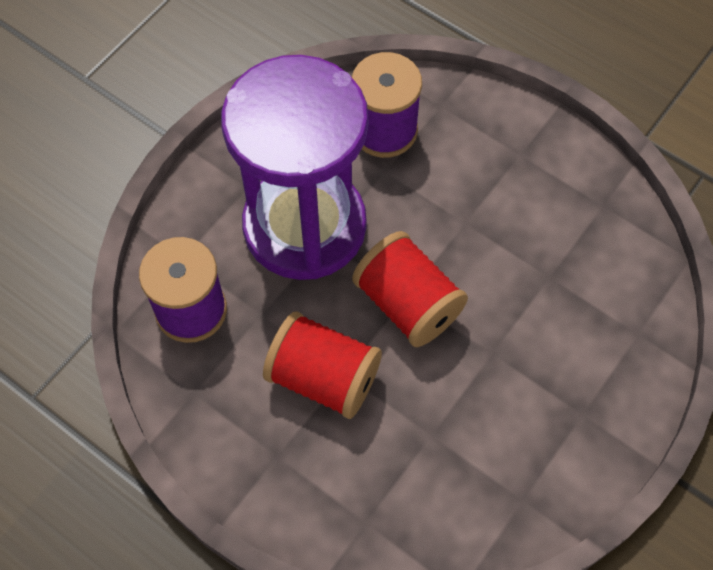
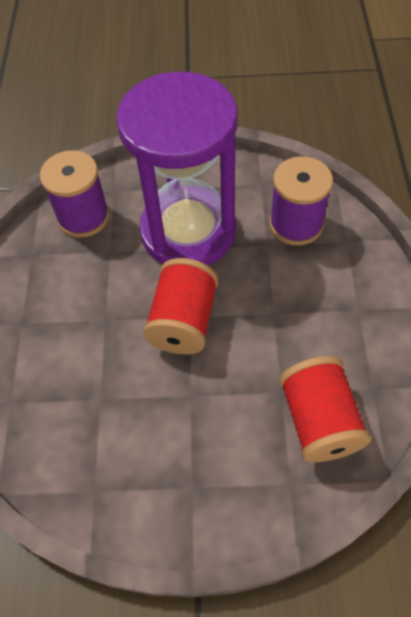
camera: 55 degrees right, 5 degrees down
red spool [263,311,382,419] -> red spool moved to [279,356,371,462]

